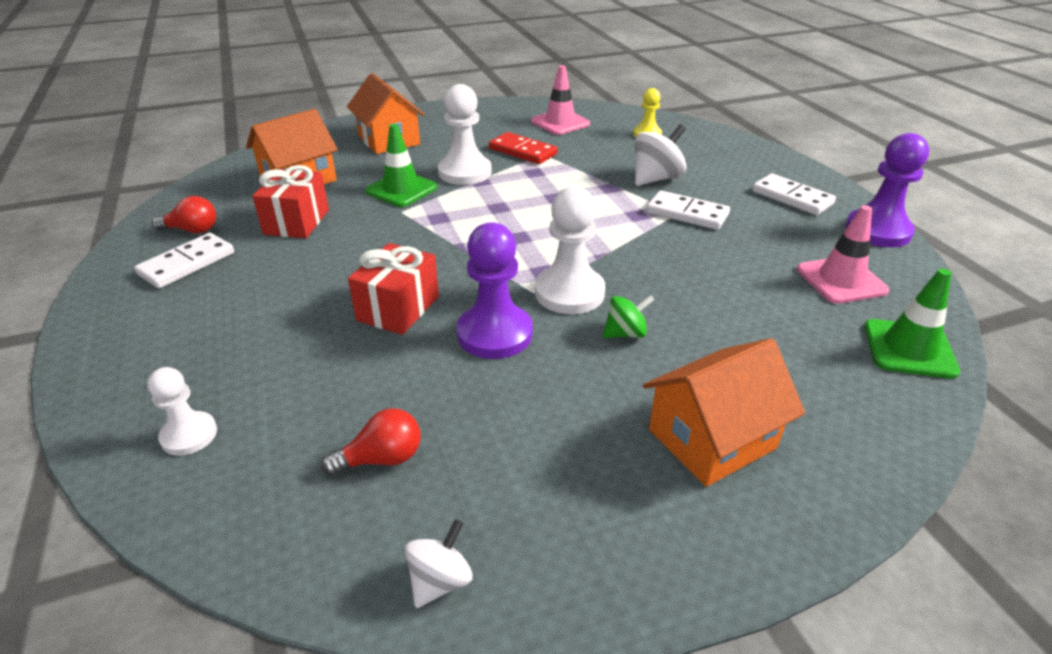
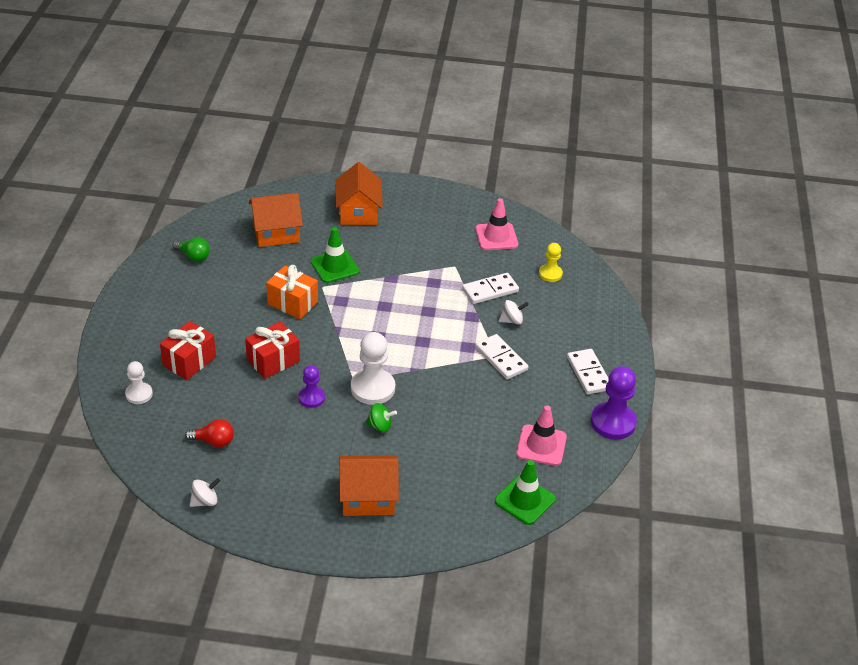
camera: 25 degrees right, 5 degrees up
white domino [134,233,234,288] -> white domino moved to [462,273,519,304]
red light bulb [152,196,216,233] -> green light bulb [173,237,210,262]
red gift [252,165,329,238] -> red gift moved to [160,321,216,380]
white pawn [438,84,492,185] -> none
purple pawn [456,222,533,359] -> purple pawn [298,365,325,408], size x0.59
red domino [489,132,558,164] -> none
white spinning top [634,124,686,186] -> white spinning top [499,300,529,324], size x0.60
none -> orange gift [266,265,318,319]

